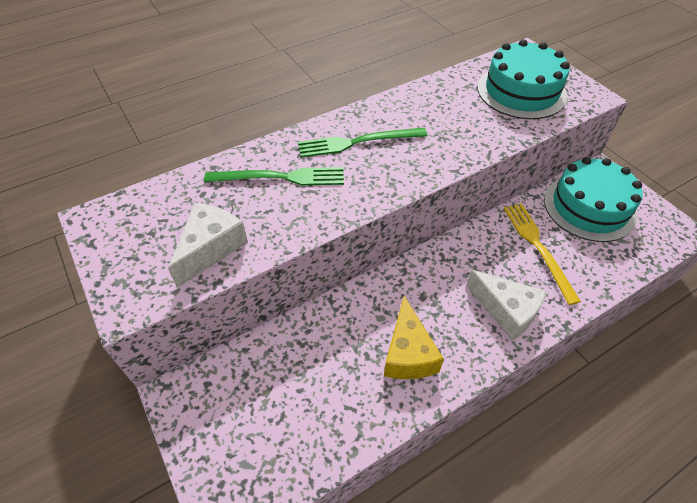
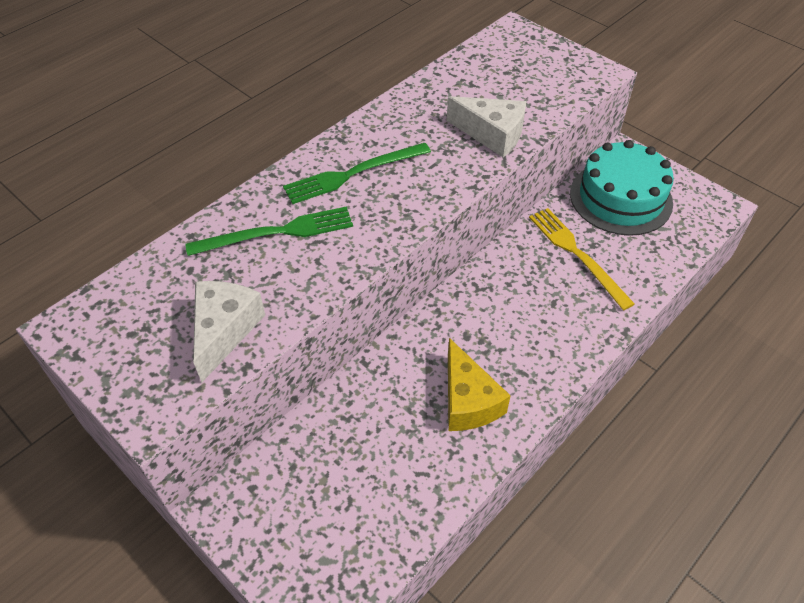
camera: 15 degrees left, 0 degrees up
white cheese [466,270,546,341] -> white cheese moved to [447,96,526,157]
turquoise cake [478,39,570,119] -> none

